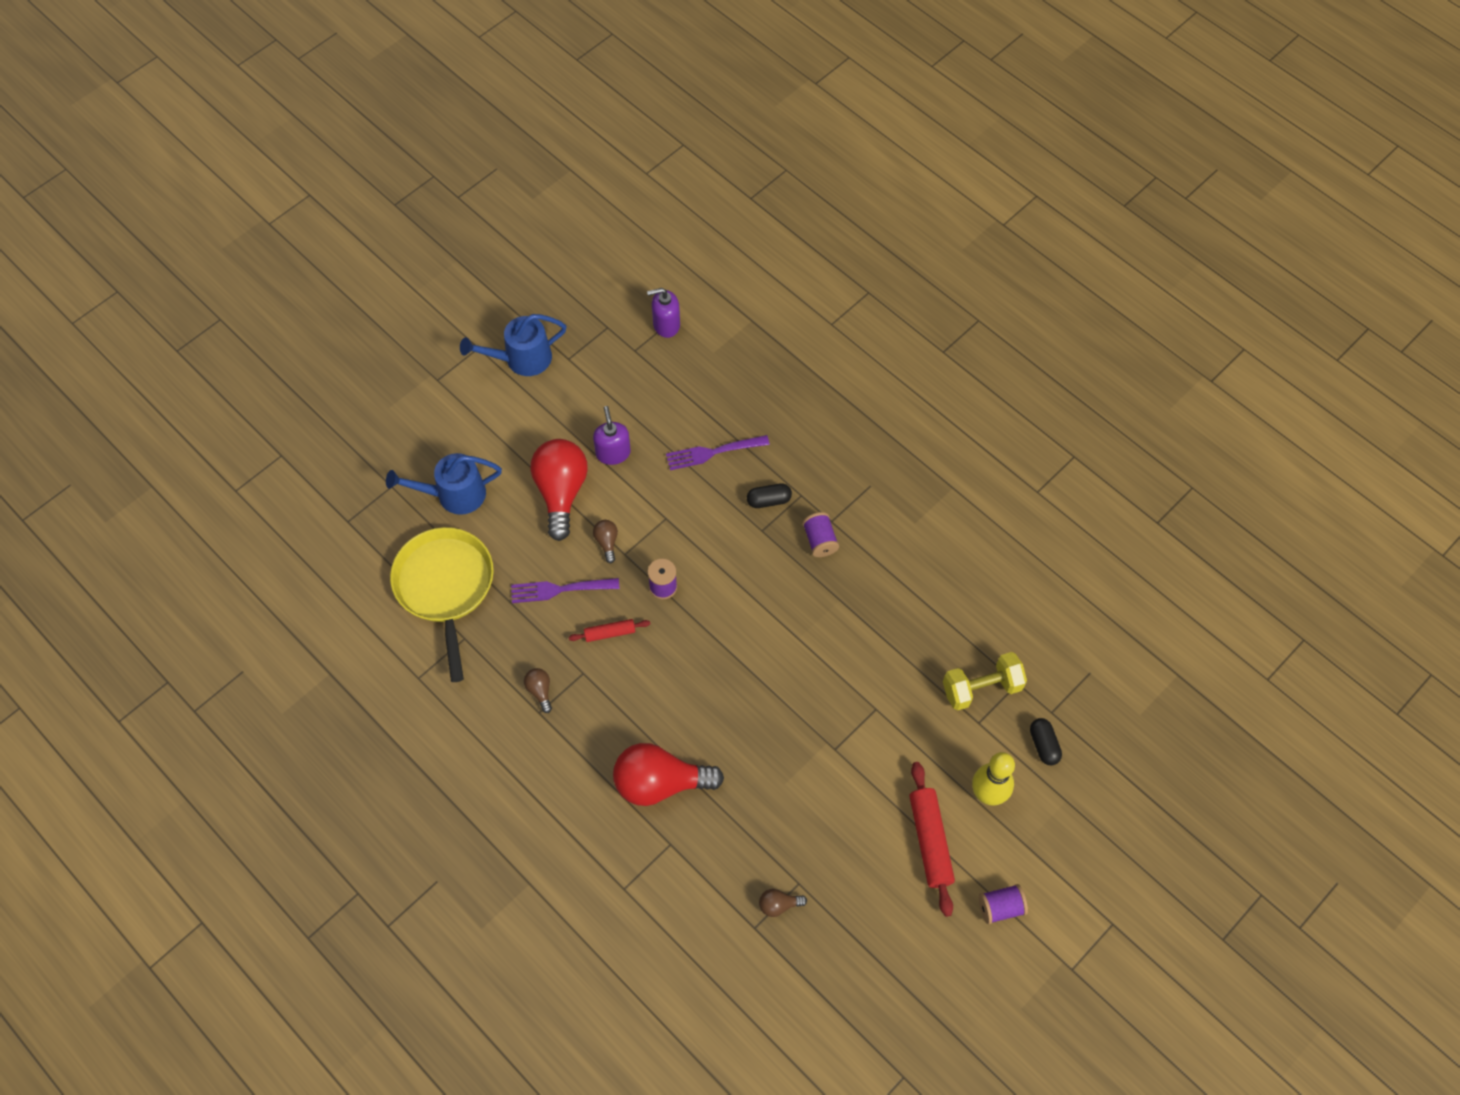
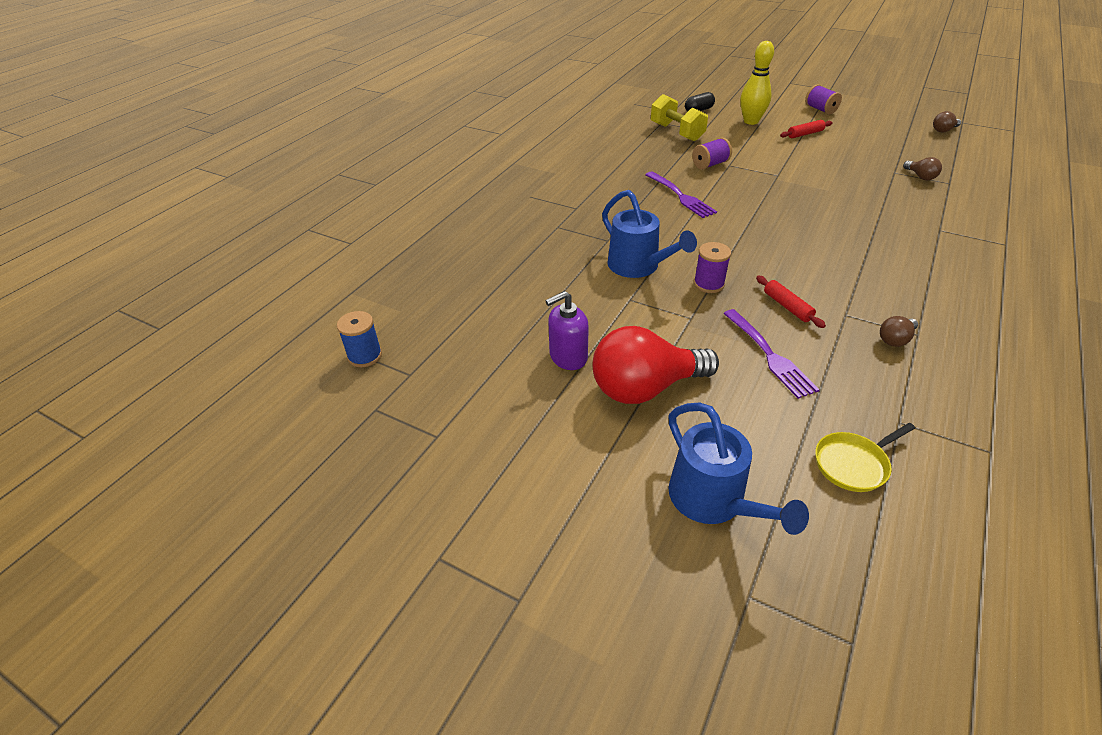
camera: 105 degrees left, 20 degrees down
yellow pan [390,527,494,682] -> yellow pan [815,423,915,492], size x0.47
blue watering can [460,314,567,376] -> blue watering can moved to [602,190,697,278]
brown light bulb [593,520,618,563] -> brown light bulb moved to [933,111,961,132]
red light bulb [613,743,724,806] -> none
purple soap dispenser [647,288,680,338] -> blue spool [337,311,382,367]
purple fork [666,435,770,470] -> purple fork moved to [645,171,717,218]
black capsule [747,483,792,508] -> none
purple spool [802,512,839,557] -> purple spool moved to [692,138,732,170]
red rolling pin [909,762,955,917] -> red rolling pin [780,120,833,138], size x0.56

